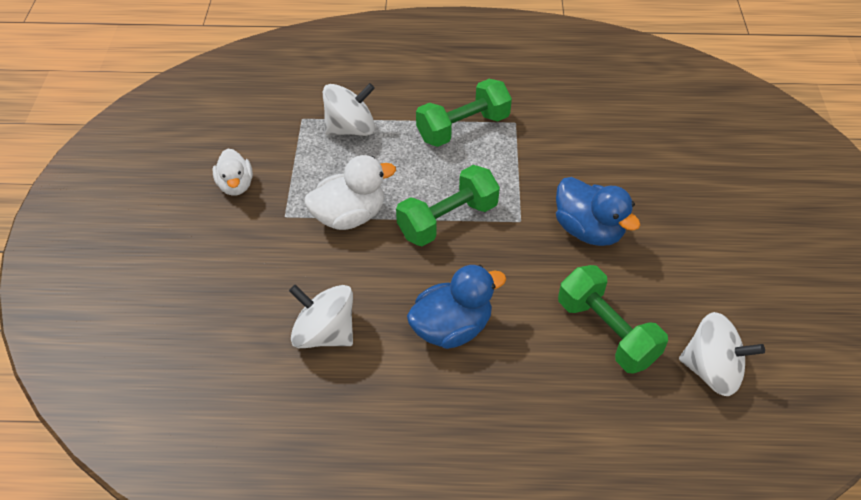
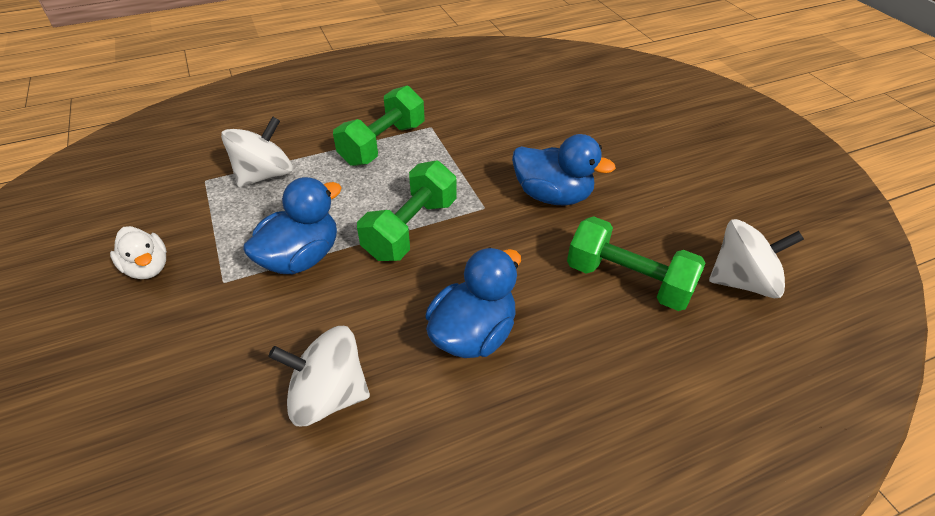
camera: 25 degrees left, 5 degrees down
white duck [304,155,396,230] -> blue duck [243,177,342,274]

